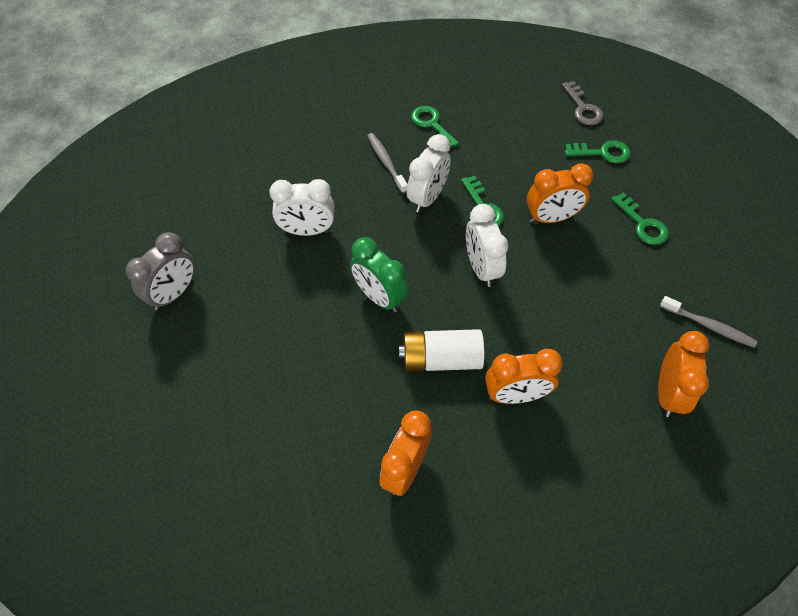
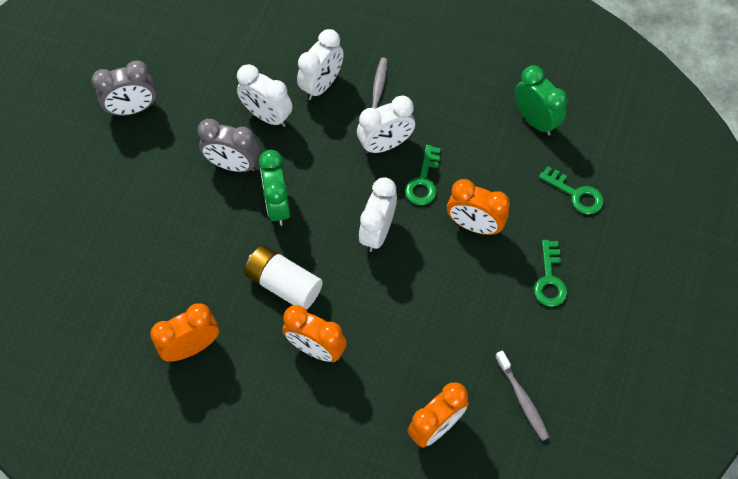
camera: 35 degrees right, 5 degrees up
green key [411,106,459,148] -> none
grey key [562,81,604,125] -> none
none -> grey clock [198,119,260,172]
none -> white clock [297,29,344,100]
none -> green clock [515,66,568,136]

